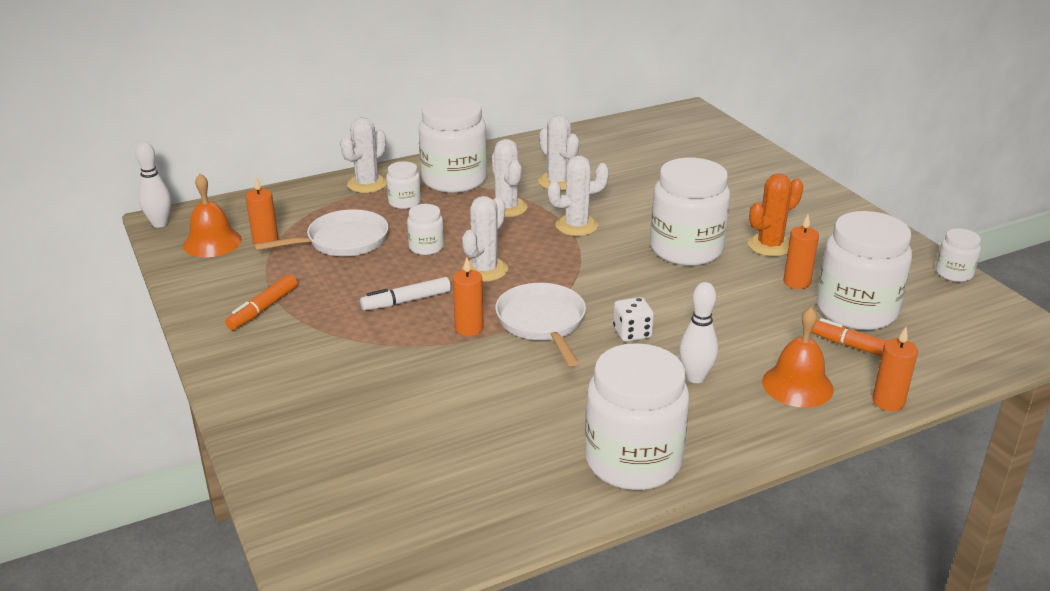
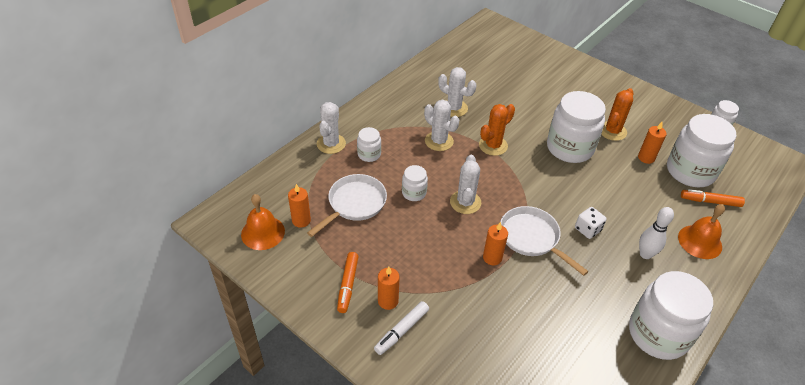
camera: 25 degrees left, 15 degrees up
white bowling pin [135,141,171,228] -> none
white marker [360,277,451,311] -> white marker moved to [374,301,429,355]
white jar [419,97,487,193] -> none
white cactus [547,155,609,236] -> orange cactus [479,104,515,156]
orange candle [872,327,918,411] -> orange candle moved to [378,267,400,310]

